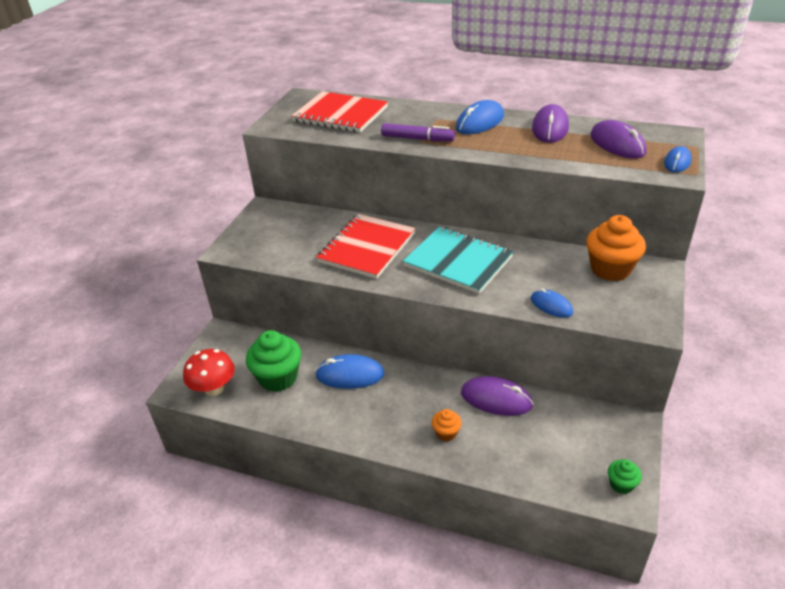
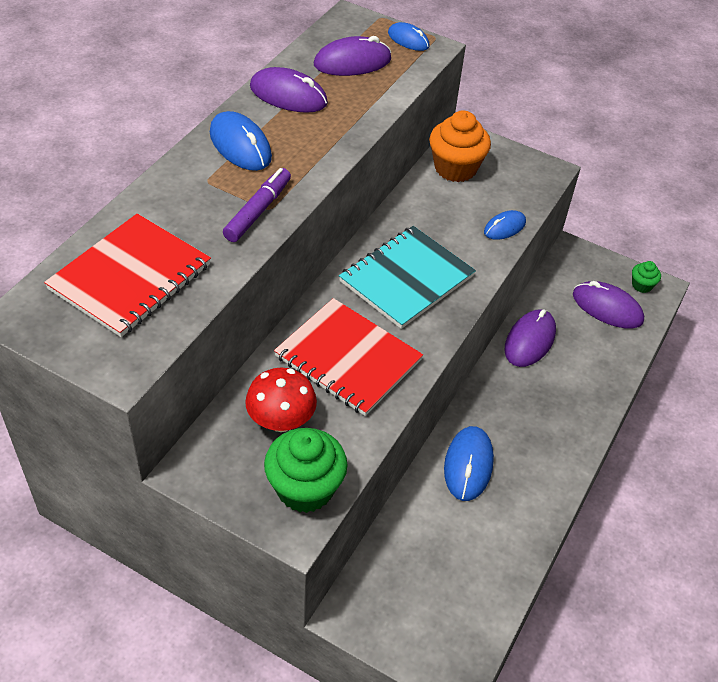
camera: 85 degrees left, 10 degrees up
red mushroom [183,349,235,396] -> red mushroom moved to [245,368,317,432]
green cupcake [246,330,301,392] -> green cupcake moved to [264,428,347,513]
orange cupcake [432,409,462,441] -> none
none -> purple mouse [573,281,644,329]

